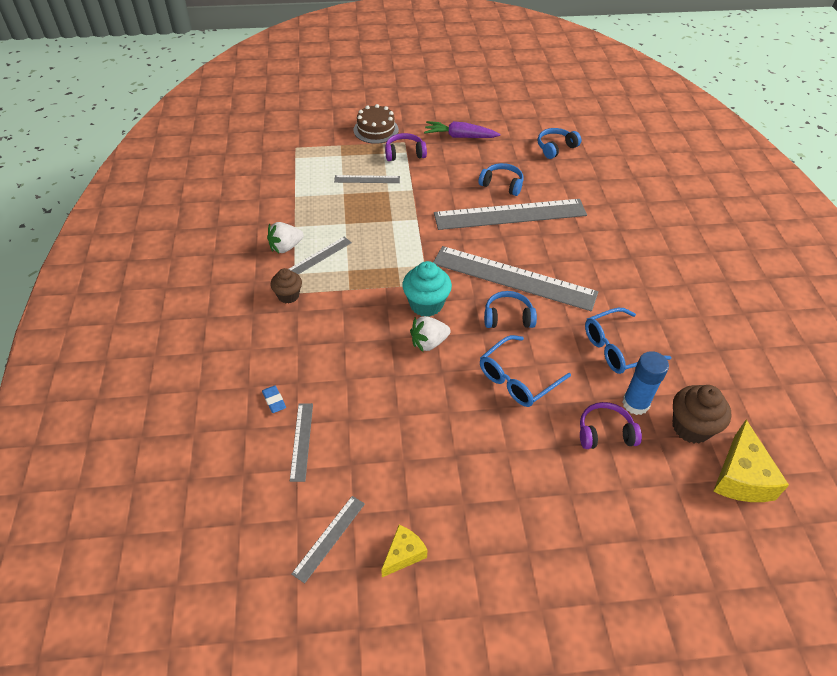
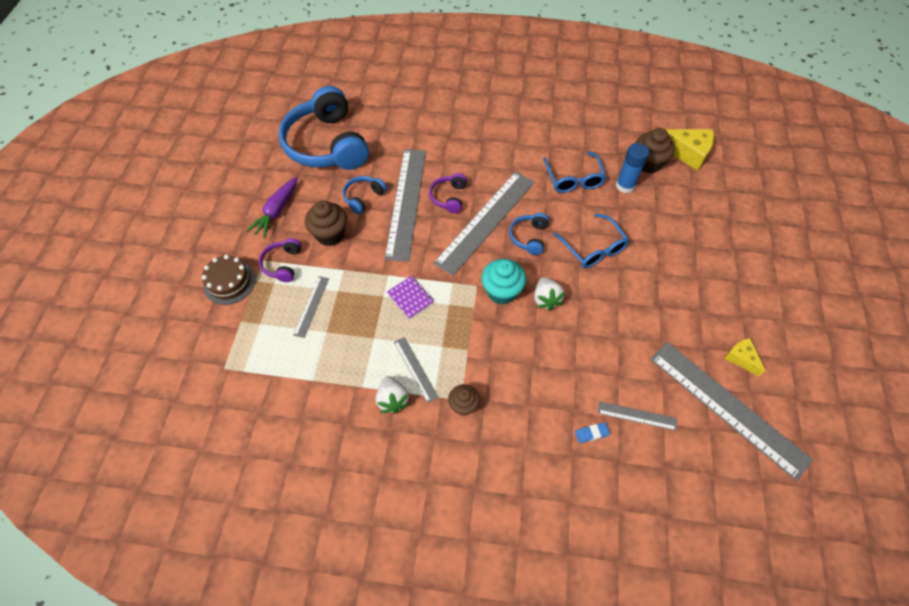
camera: 75 degrees left, 10 degrees up
grey ruler [292,496,365,583] -> grey ruler [650,342,813,481], size x2.22
blue headphones [538,128,581,159] -> blue headphones [278,86,369,170], size x2.31
purple headphones [580,402,642,449] -> purple headphones moved to [429,173,467,213]
none -> brown cupcake [305,201,347,246]
none -> purple notebook [387,276,434,319]

